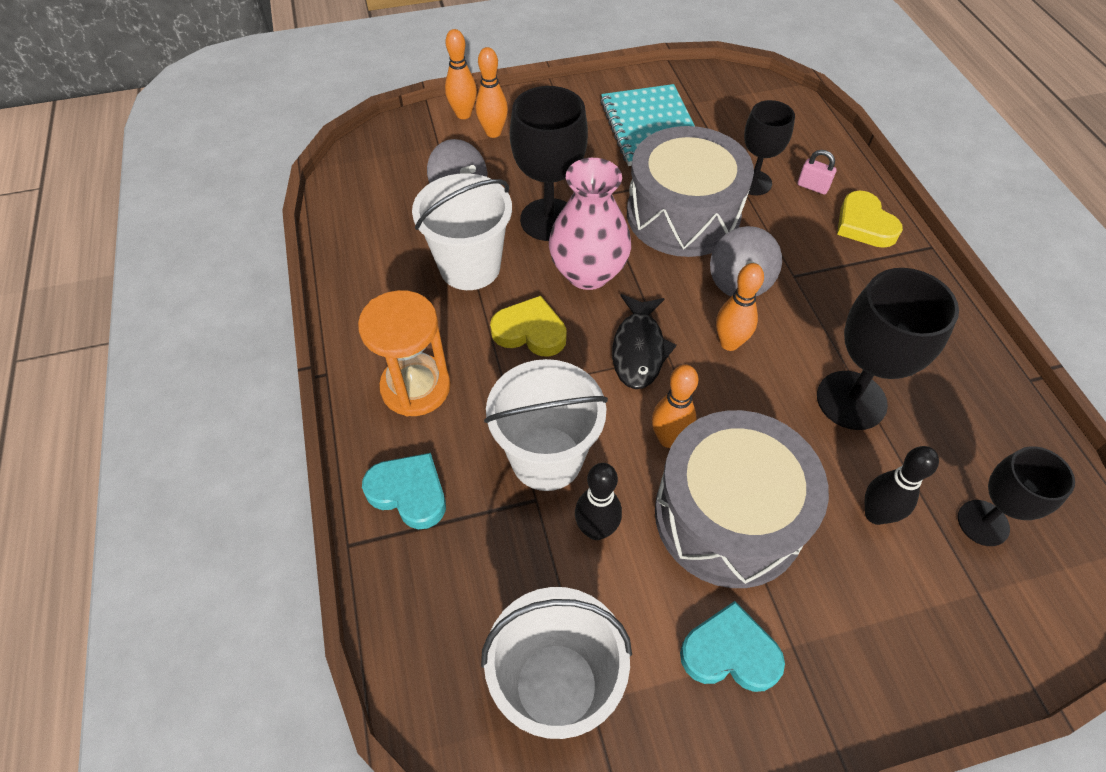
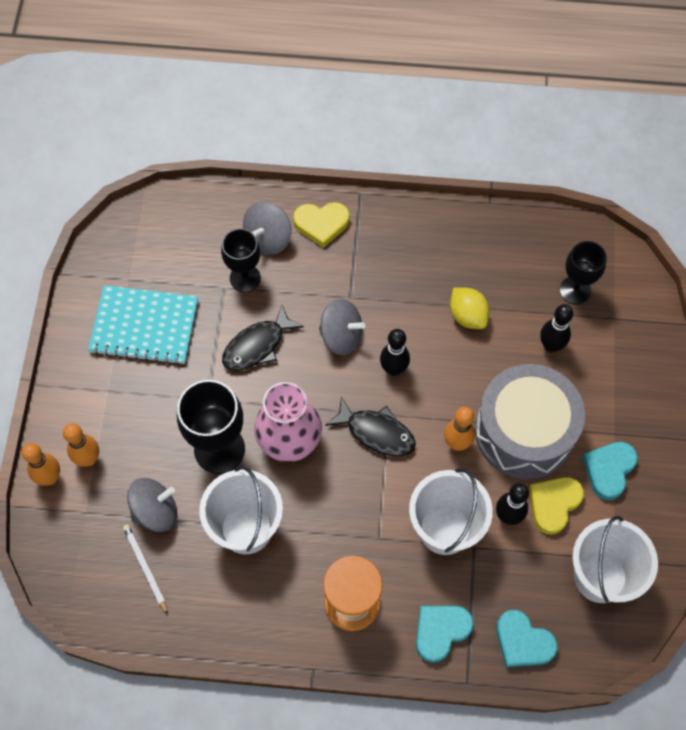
camera: 70 degrees left, 10 degrees up
yellow heart [490,296,567,357] -> yellow heart moved to [529,477,584,534]
grey drum [627,126,754,257] -> black fish [222,305,304,371]
orange bowling pin [716,263,764,351] -> black bowling pin [380,329,410,376]
pink padlock [797,150,836,194] -> grey spinning top [243,201,291,255]
black goblet [817,268,959,430] -> yellow lemon [450,287,490,329]
none -> white pencil [123,524,168,615]
none -> turquoise heart [496,610,558,667]

